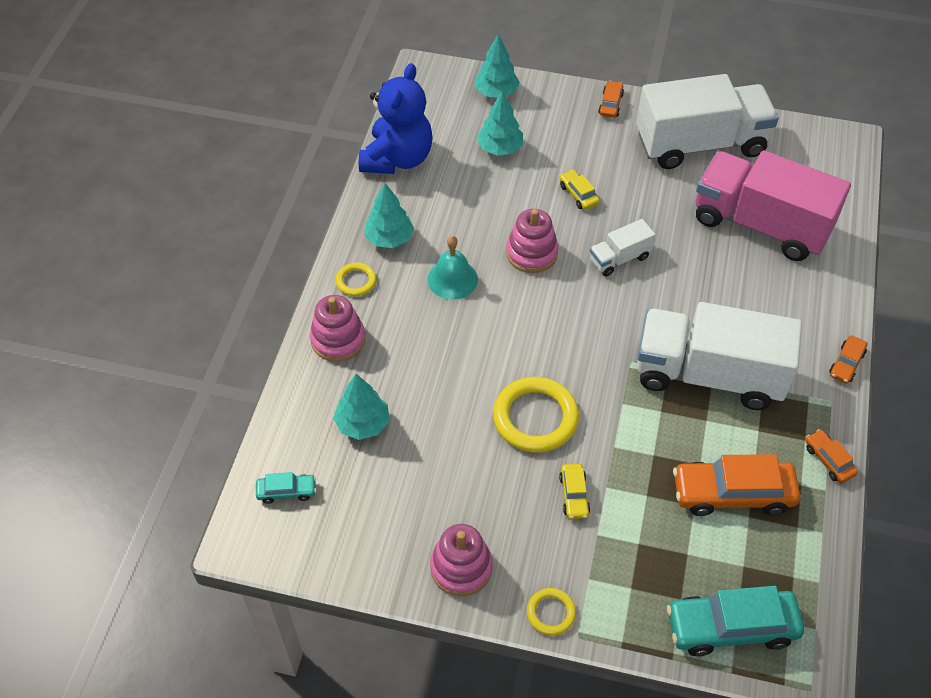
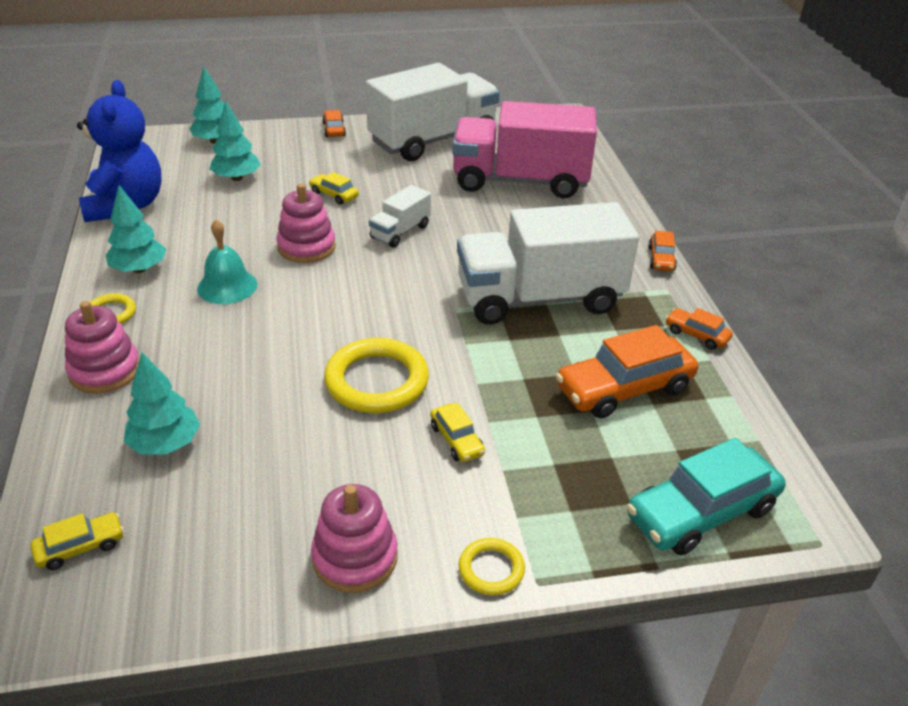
camera: 25 degrees left, 15 degrees down
turquoise car [256,472,316,504] -> yellow car [30,512,124,570]

